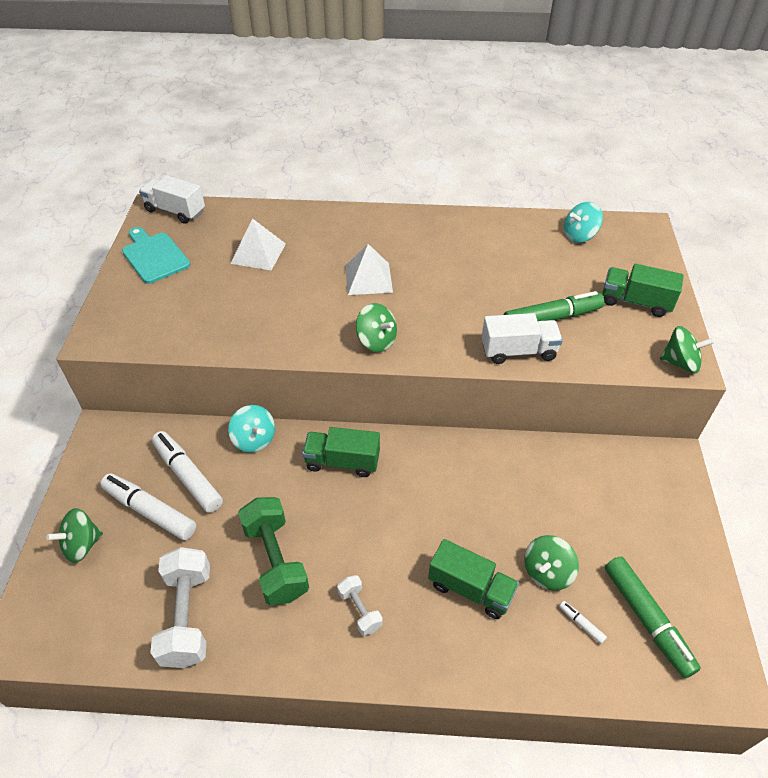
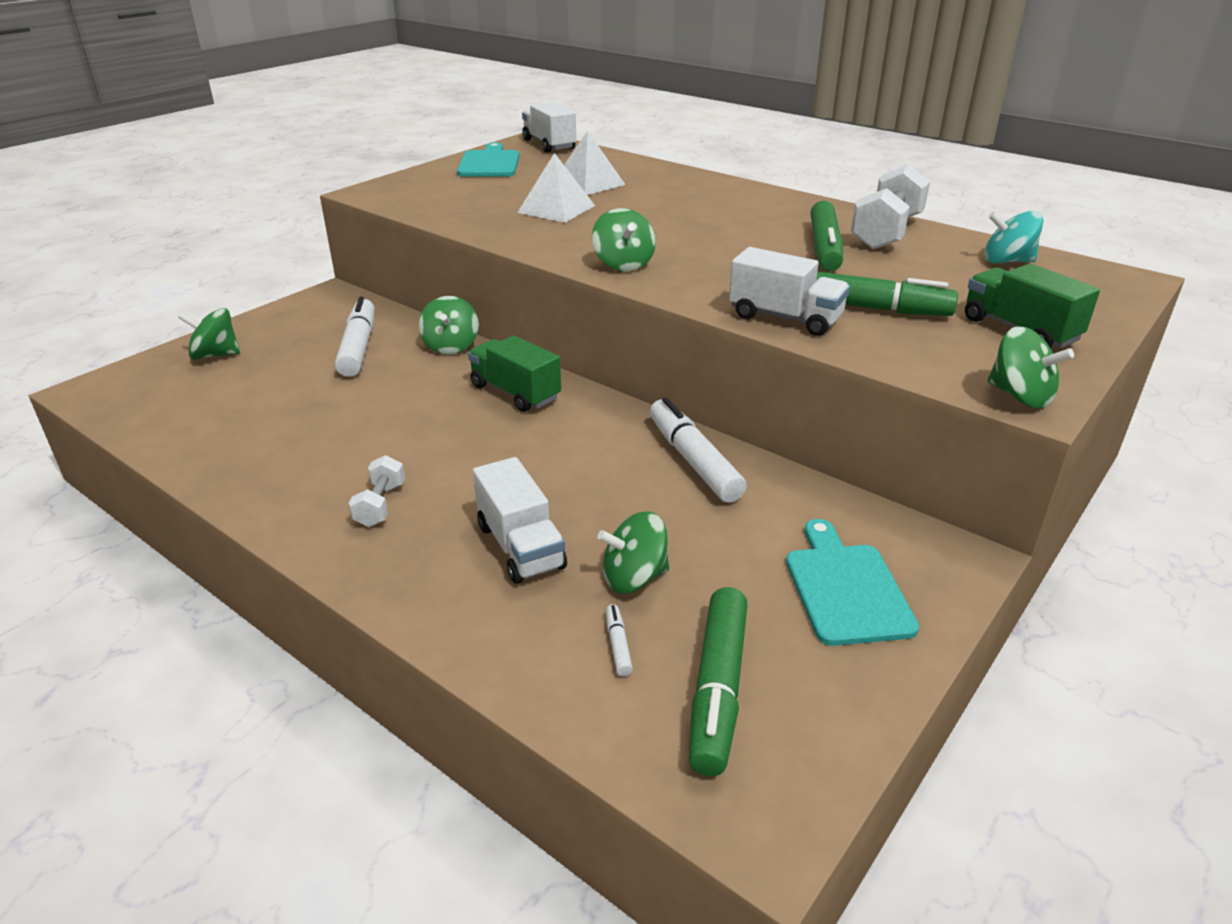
camera: 35 degrees right, 15 degrees down
white marker [100,473,196,540] -> white marker moved to [650,397,747,503]
white dumbbell [150,547,210,668] -> white dumbbell moved to [851,164,930,249]
turquoise spinning top [228,405,275,453] -> green spinning top [418,296,479,355]
green dumbbell [238,497,309,605] -> none
white pyramid [345,244,393,295] -> white pyramid moved to [517,153,595,223]
green truck [428,539,519,619] -> white truck [473,457,567,584]
none -> turquoise cutting board [786,519,919,646]
none -> green marker [810,201,843,271]

